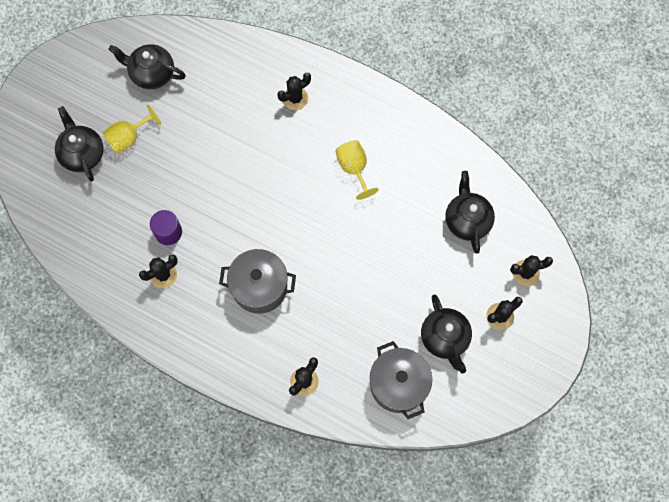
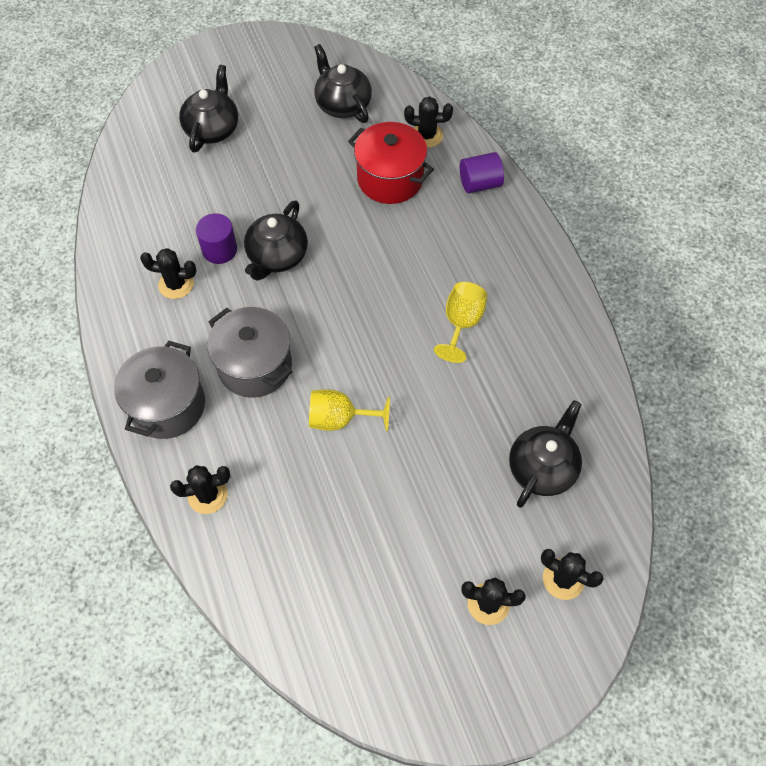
camera: 40 degrees right, 10 degrees down
yellow goblet [102,104,161,153] -> yellow goblet moved to [309,389,390,431]
black cactus [278,72,311,110] -> black cactus moved to [404,96,453,148]
grey pot [370,341,432,419] -> grey pot moved to [114,341,205,439]
black teapot [421,295,472,374] -> black teapot moved to [244,200,308,281]
none -> red pot [348,122,434,204]
none -> purple cylinder [460,152,504,193]

